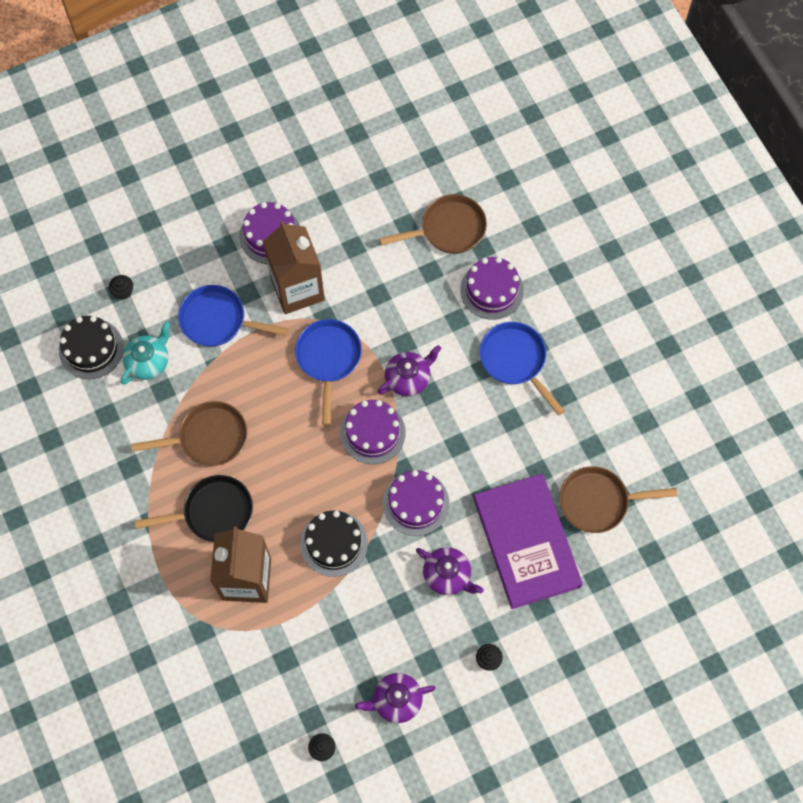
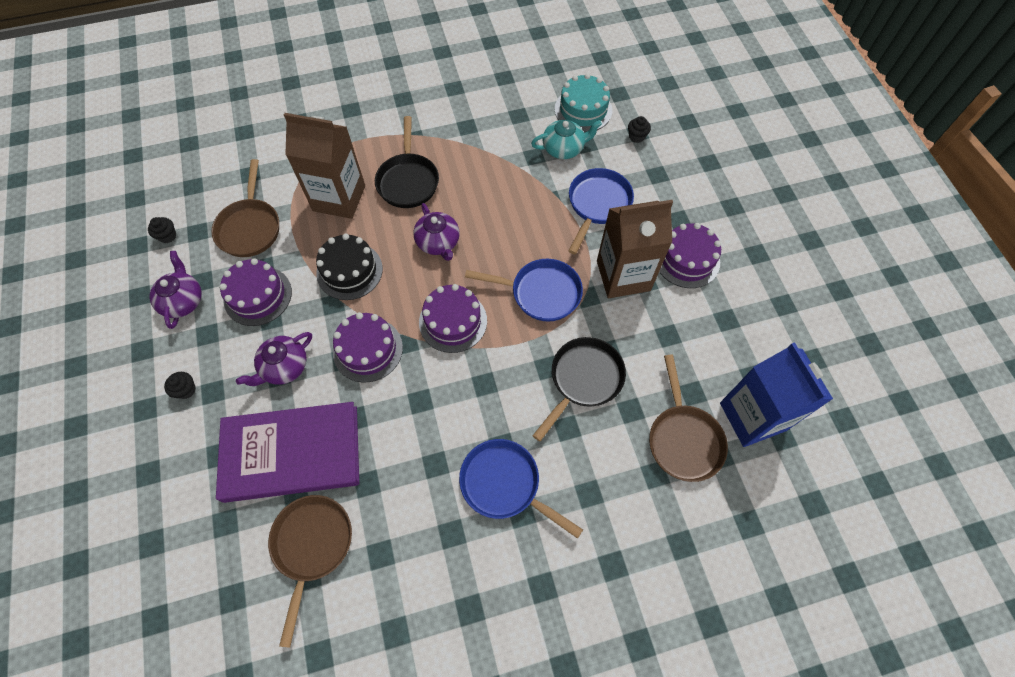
camera: 100 degrees right, 5 degrees down
black cake [59,316,123,379] -> turquoise cake [555,74,612,132]
turquoise teapot [121,321,170,385] -> turquoise teapot turned 60 degrees counterclockwise [531,120,602,159]
brown pan [131,401,247,466] -> brown pan moved to [211,159,279,257]
purple teapot [378,345,442,396] -> purple teapot moved to [413,203,460,261]
purple cake [460,257,524,320] -> purple cake moved to [219,258,292,326]
blue pan [480,322,565,416] -> blue pan turned 120 degrees counterclockwise [459,439,583,539]
none -> black pan [533,337,626,442]
none -> blue carton [720,342,833,447]

